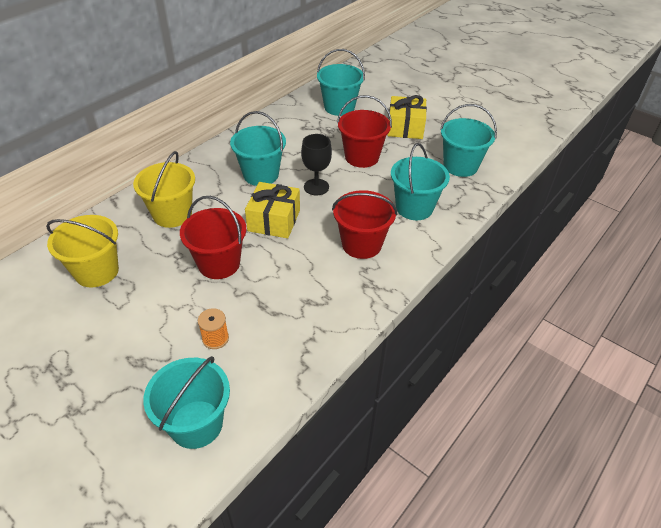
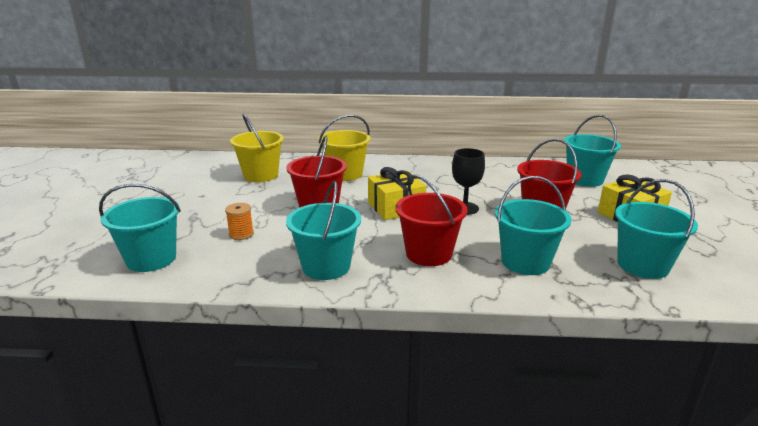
camera: 55 degrees right, 20 degrees down
turquoise bucket [230,111,286,186] -> turquoise bucket moved to [286,181,361,280]

